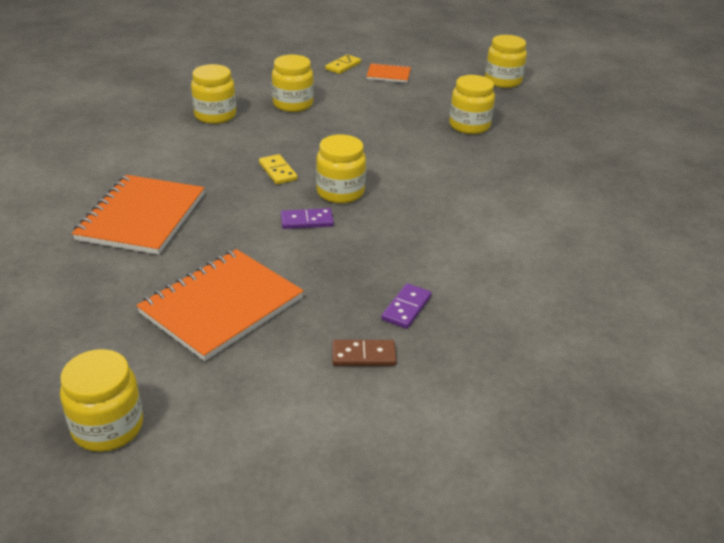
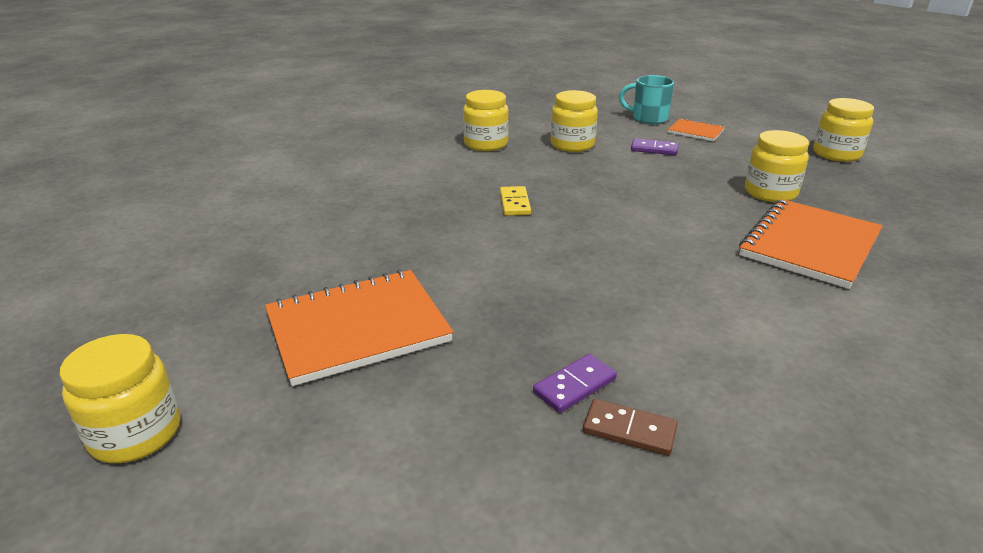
camera: 25 degrees right, 5 degrees down
orange notebook [72,175,204,255] -> orange notebook moved to [739,199,883,289]
purple domino [281,208,334,229] -> purple domino moved to [631,138,679,155]
yellow jar [316,134,366,203] -> none
yellow domino [325,55,361,74] -> turquoise mug [619,75,674,124]
brown domino [332,340,397,366] -> brown domino moved to [583,399,678,456]

